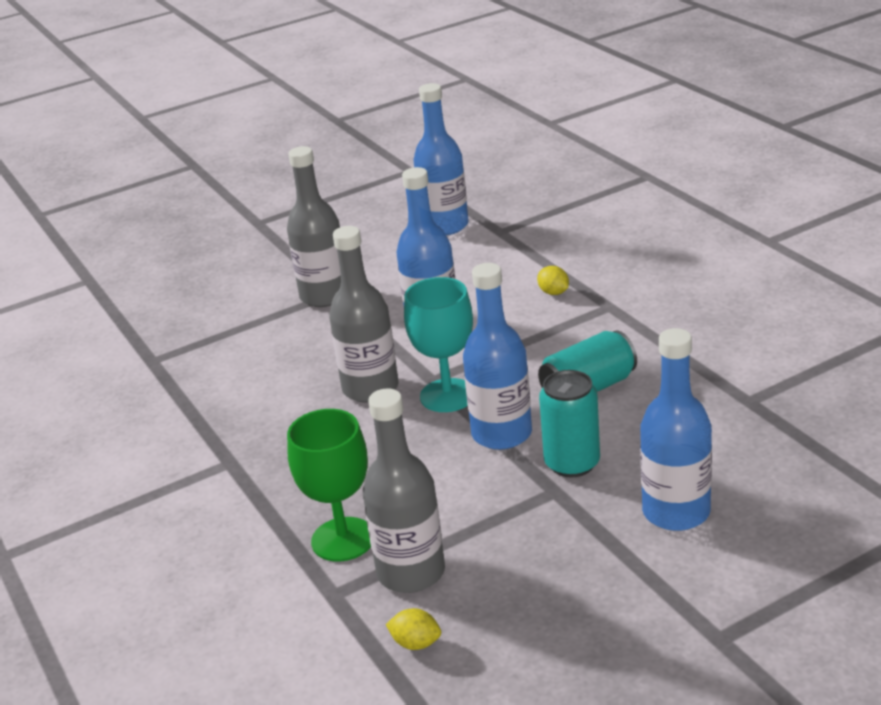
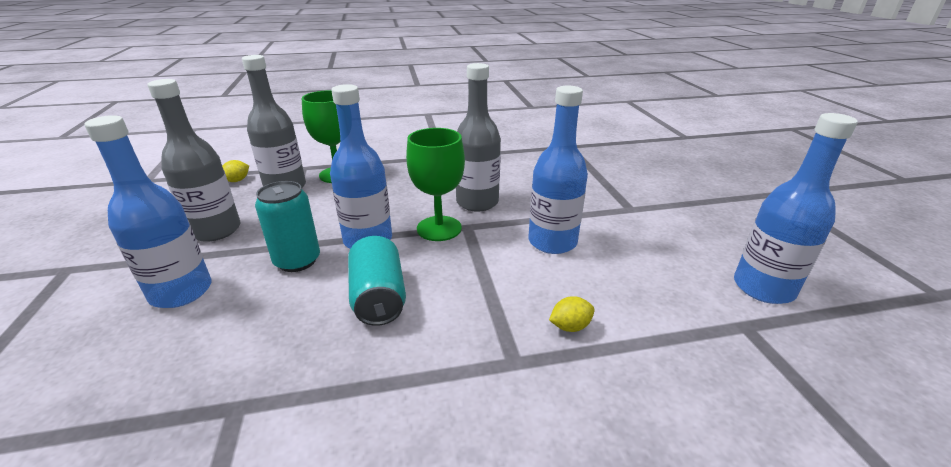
camera: 105 degrees right, 0 degrees up
grey bottle [287,146,341,307] -> grey bottle moved to [147,79,241,242]
turquoise goblet [404,277,473,412] -> green goblet [406,128,465,241]

